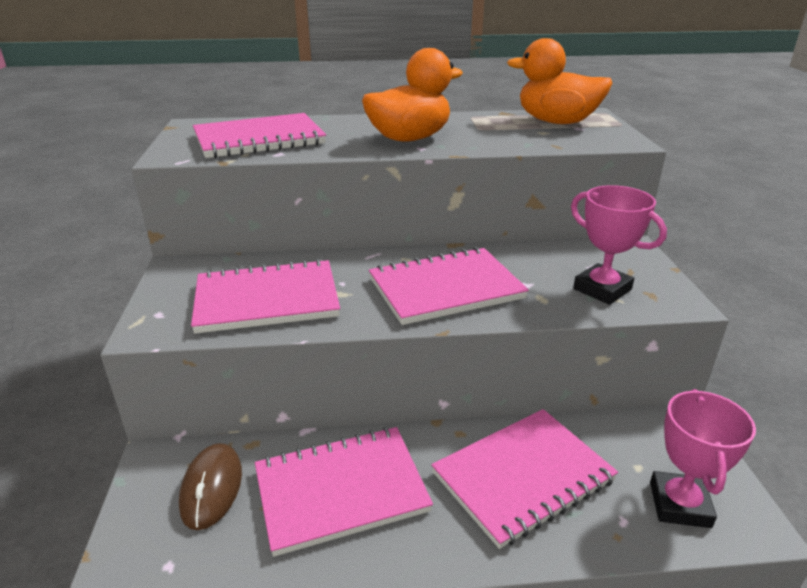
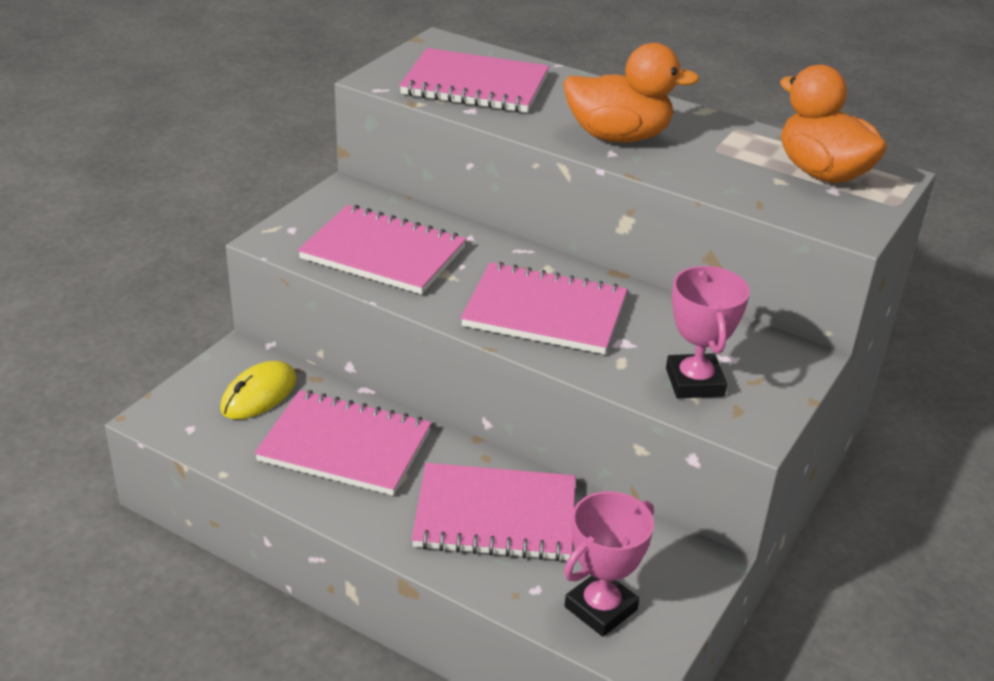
camera: 35 degrees right, 5 degrees up
brown mouse [179,443,242,530] -> yellow mouse [220,361,297,419]

